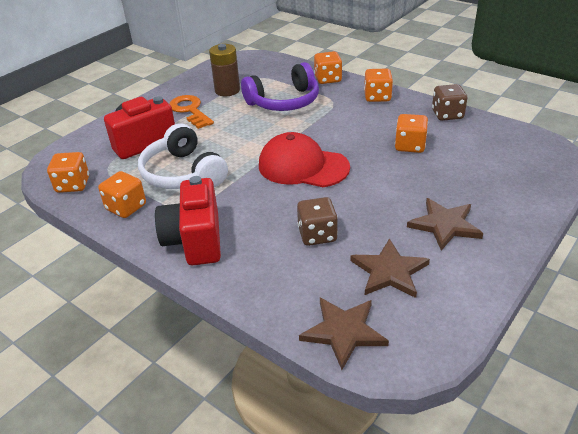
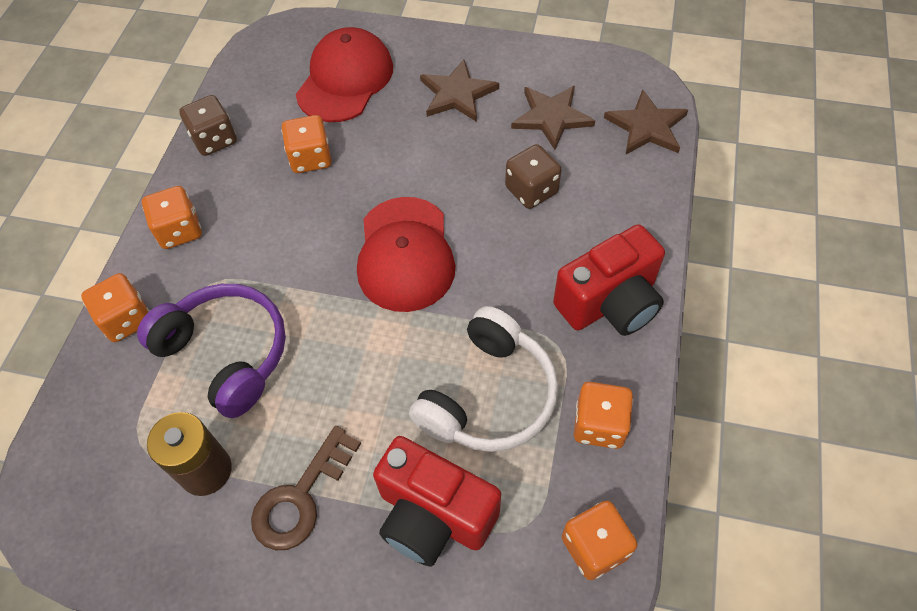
camera: 115 degrees left, 20 degrees up
orange key [169,95,214,129] -> brown key [251,426,361,550]
none -> red cap [296,27,393,122]

